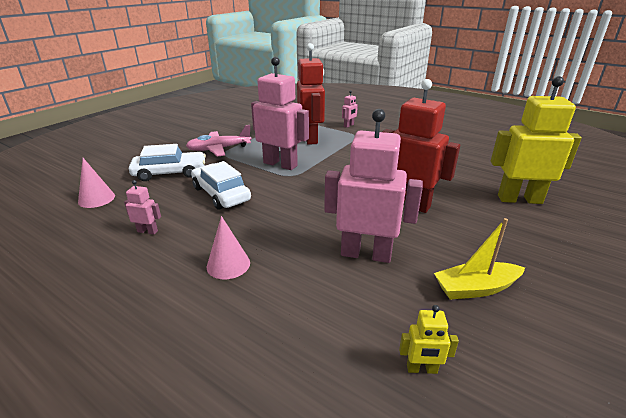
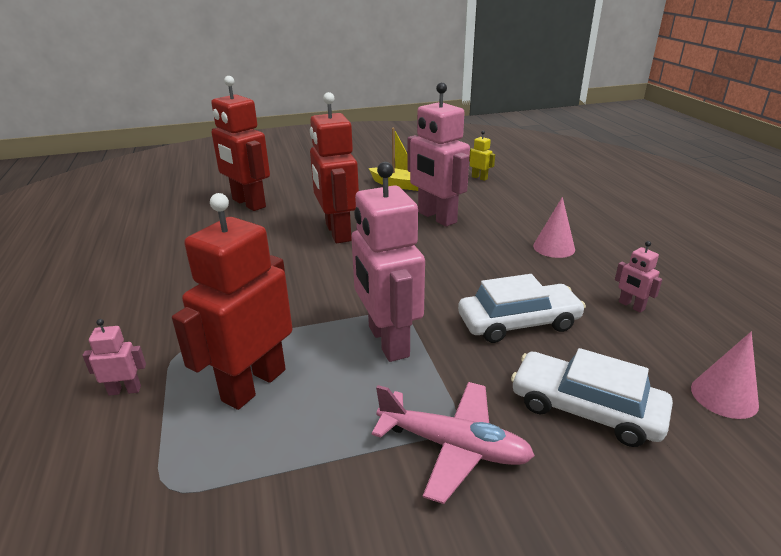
camera: 140 degrees left, 0 degrees up
white car [191,161,251,210] -> white car turned 105 degrees counterclockwise [458,274,586,343]
yellow robot [491,76,582,204] -> red robot [211,76,270,211]

